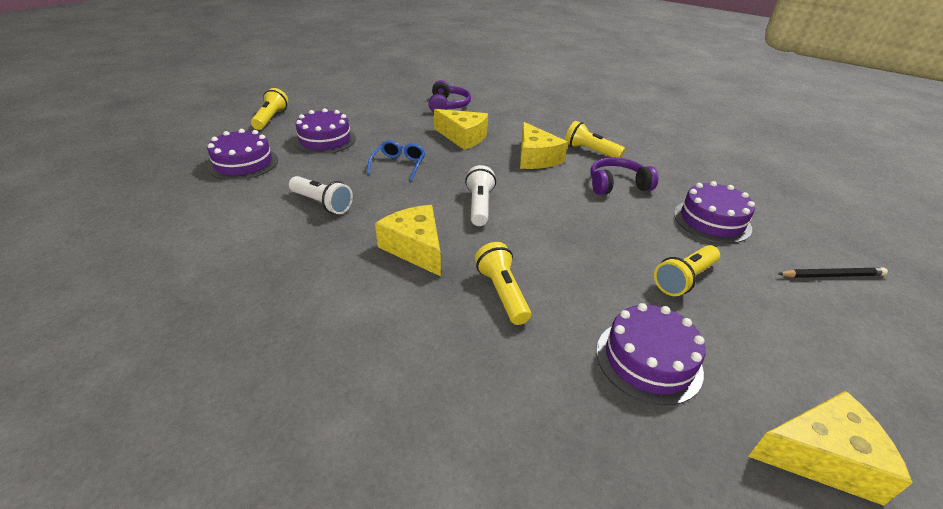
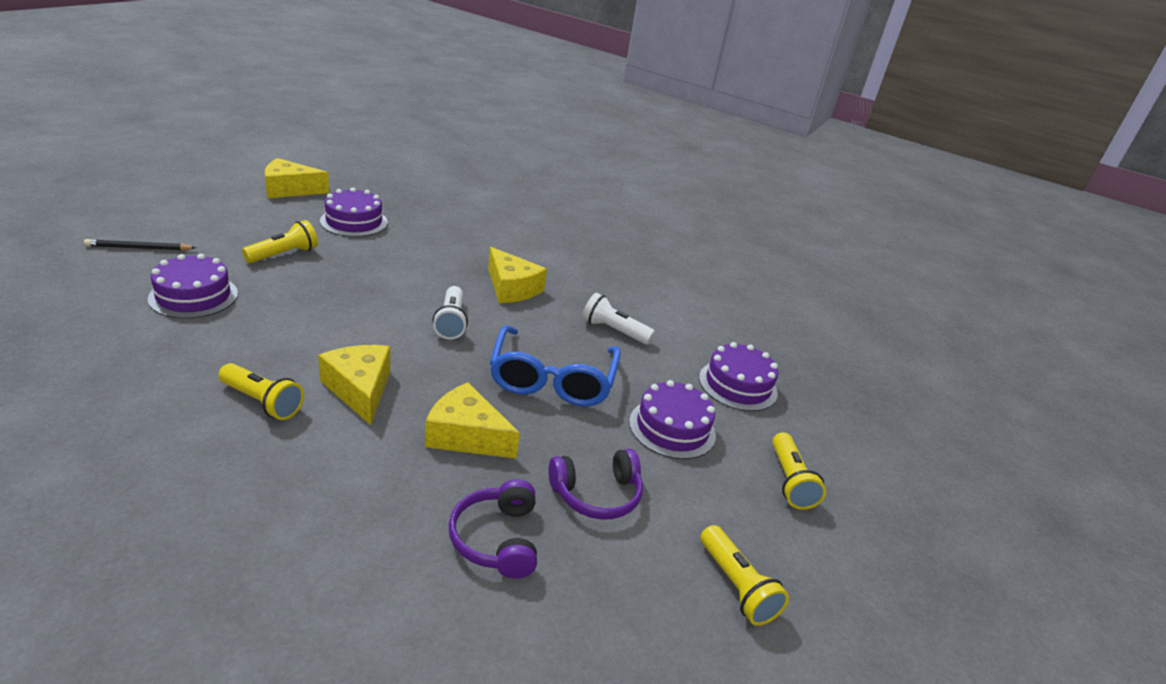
camera: 170 degrees right, 5 degrees down
blue glasses [367,140,425,181] -> blue glasses [490,325,621,407], size x1.90
yellow flashlight [475,242,531,325] -> yellow flashlight moved to [701,525,789,626]
purple headphones [590,157,658,195] -> purple headphones moved to [548,449,643,520]

